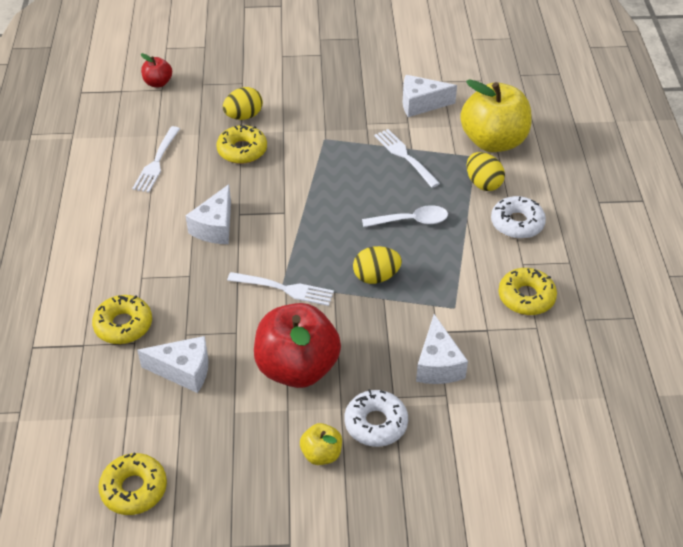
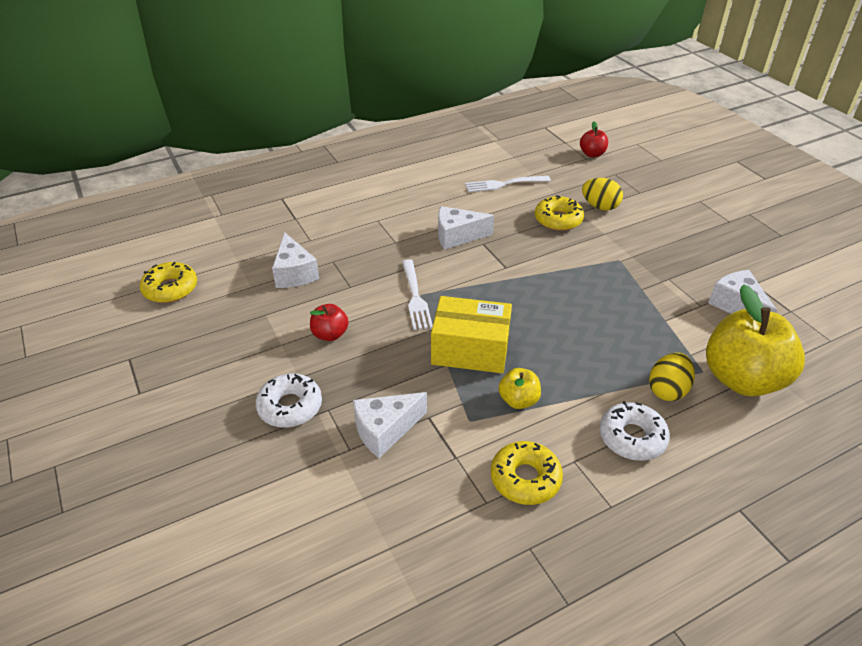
camera: 65 degrees right, 5 degrees down
yellow donut [92,295,152,344] -> none
red apple [254,303,341,388] -> red apple [310,304,349,341], size x0.47
yellow apple [300,423,342,465] -> yellow apple moved to [498,368,541,409]
yellow egg [353,246,402,284] -> yellow box [431,296,512,373]
white spoon [362,205,448,227] -> none
white fork [374,129,440,188] -> none

